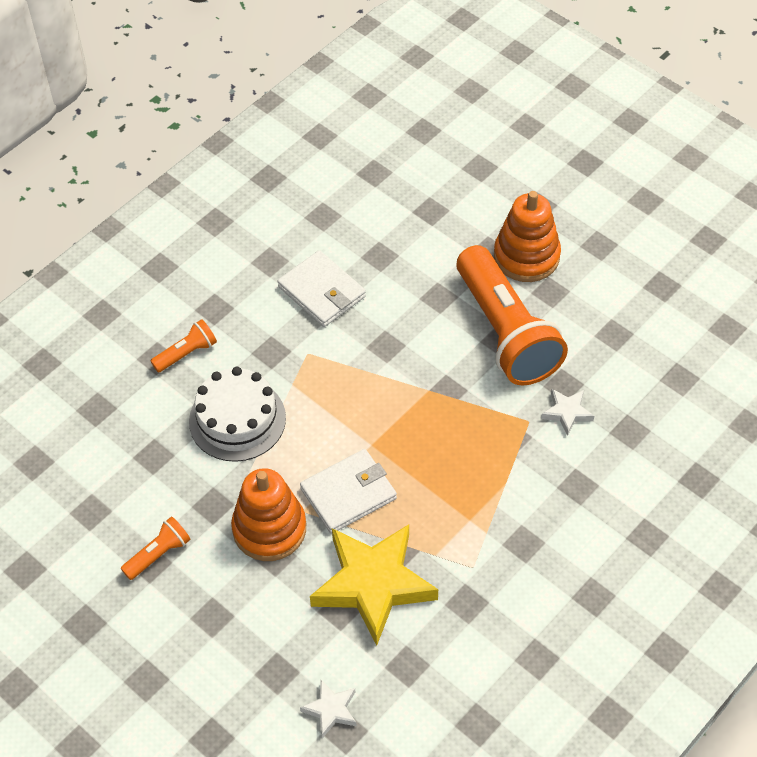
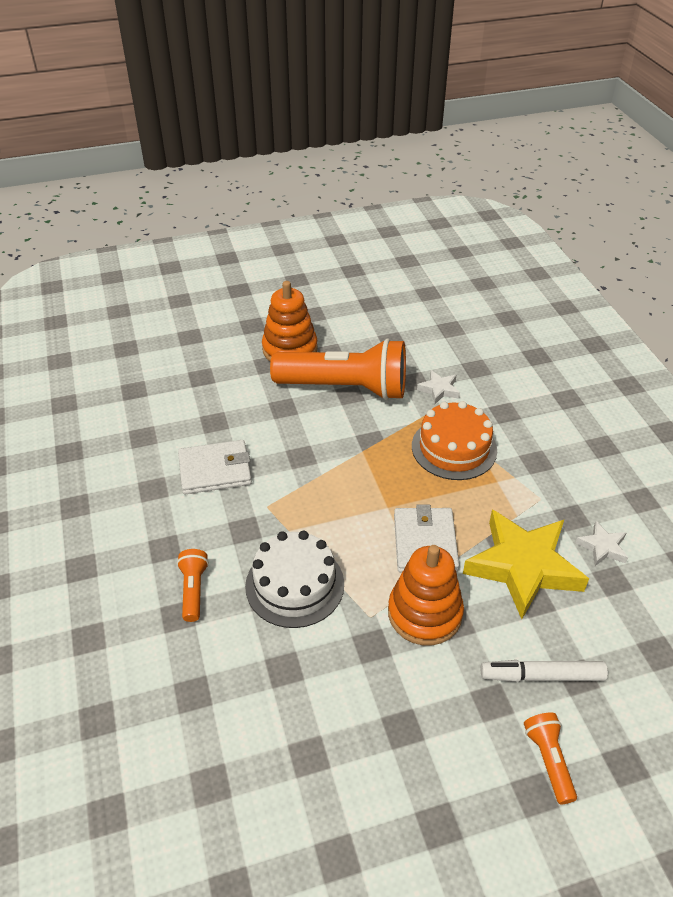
camera: 60 degrees left, 10 degrees down
orange flashlight [121,517,191,580] -> orange flashlight moved to [524,712,577,804]
white star [300,680,357,738] -> white star moved to [576,521,628,566]
none -> orange cake [412,401,497,480]
none -> white marker [481,660,608,682]

